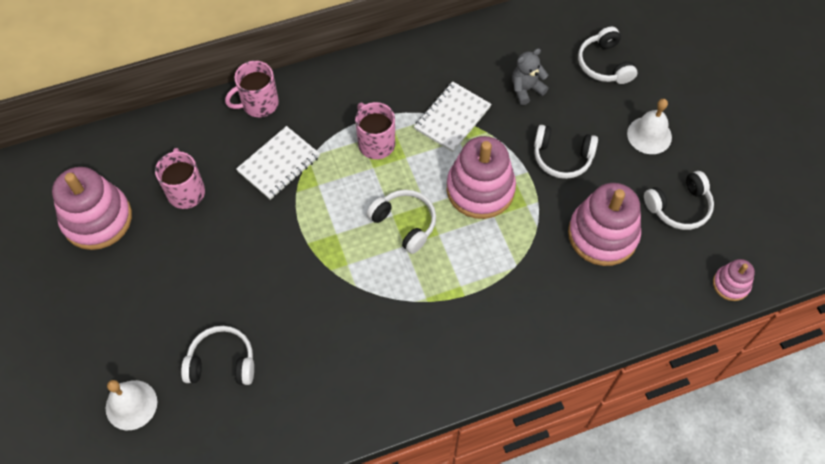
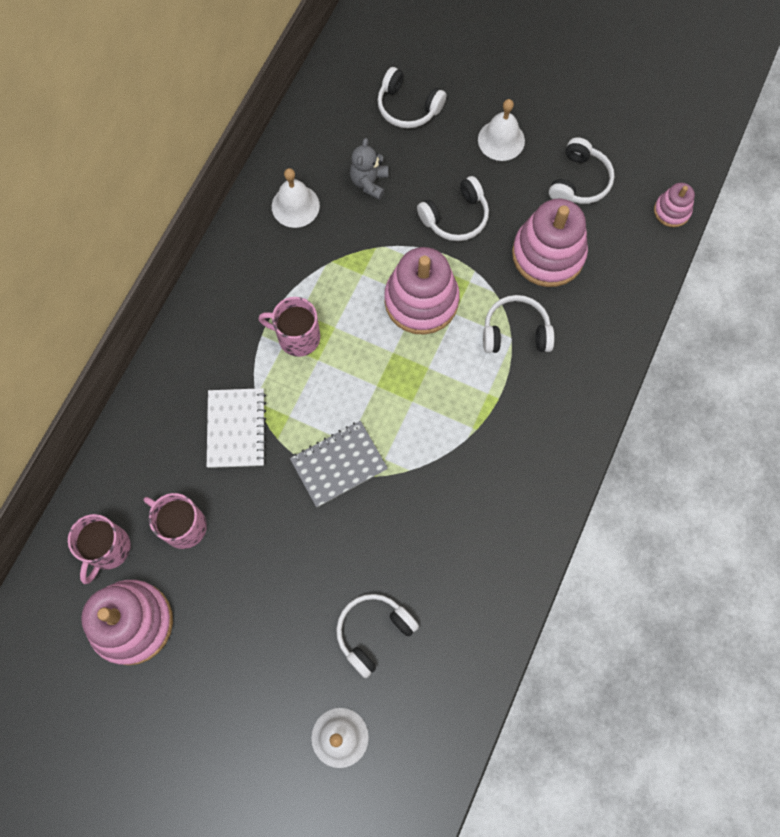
camera: 45 degrees left, 10 degrees up
pink mug [225,61,279,117] -> pink mug moved to [68,514,131,584]
white headphones [367,190,436,254] -> white headphones moved to [483,295,554,353]
white notebook [414,82,491,152] -> none
none -> white bell [272,168,320,228]
none -> grey notebook [290,421,388,507]

